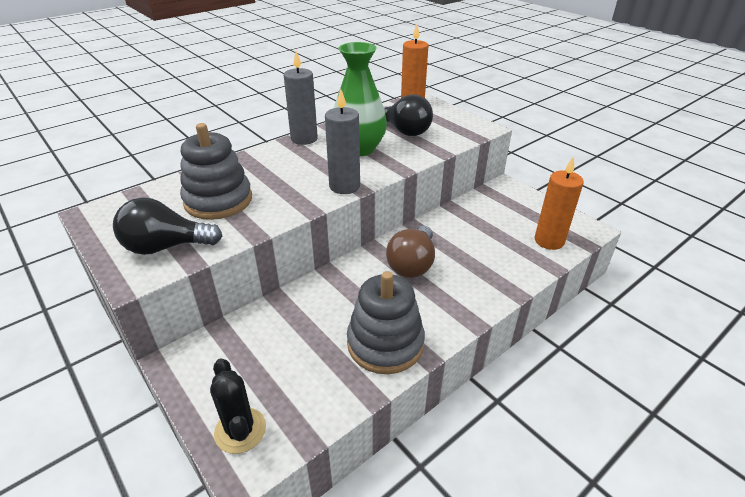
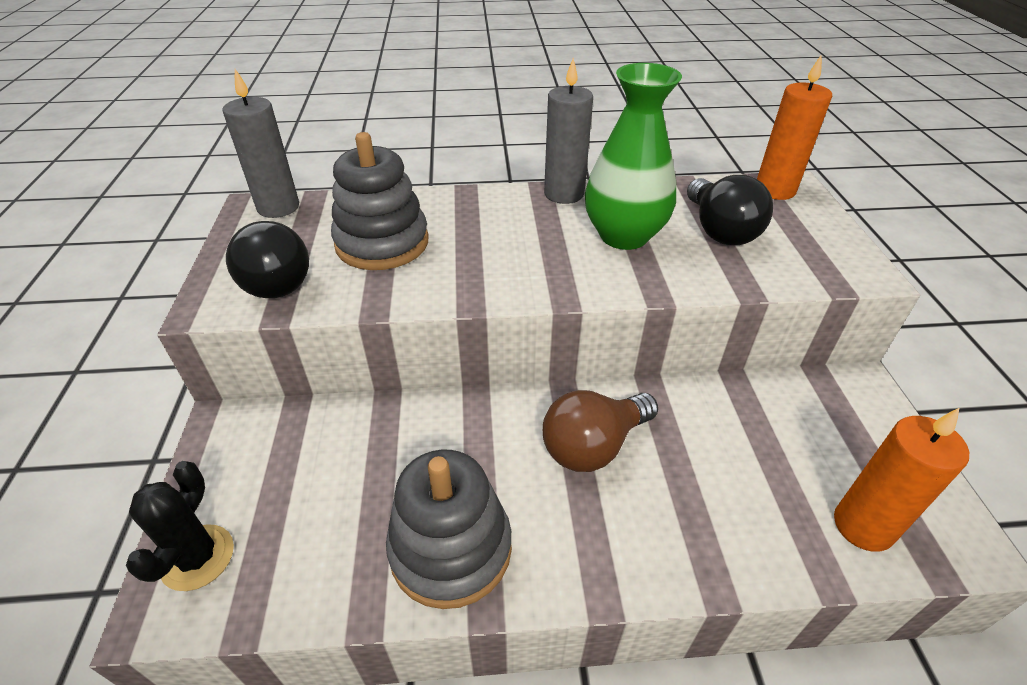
camera: 35 degrees right, 5 degrees up
black light bulb [113,198,222,255] -> black light bulb turned 150 degrees counterclockwise [226,221,309,298]
grey candle [325,89,360,194] -> grey candle moved to [222,69,299,218]

